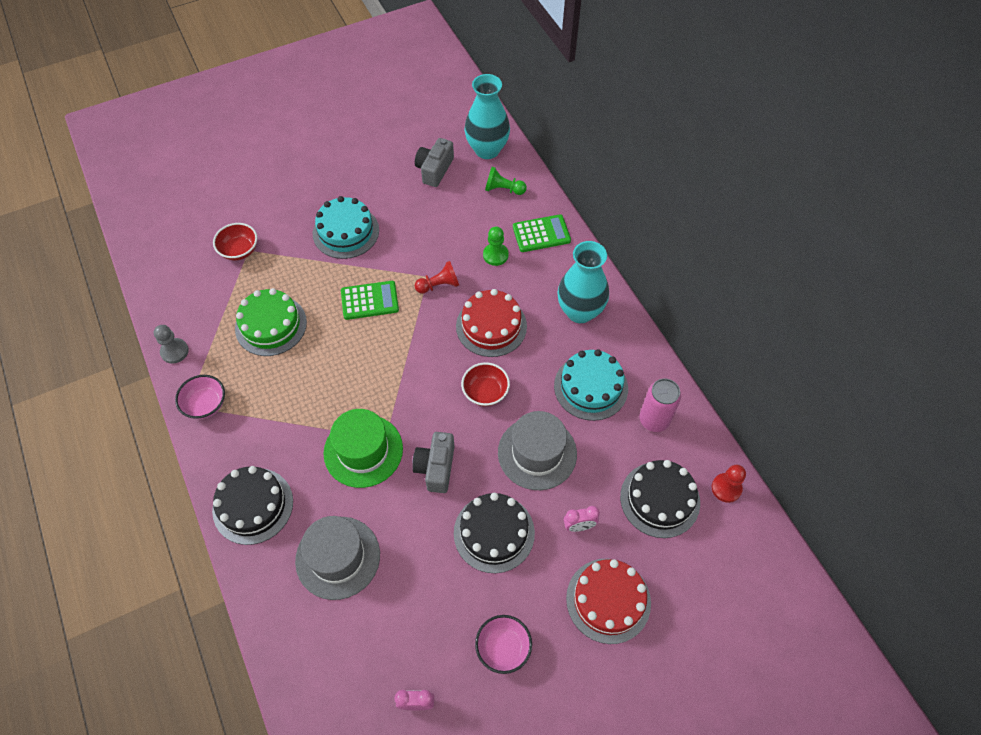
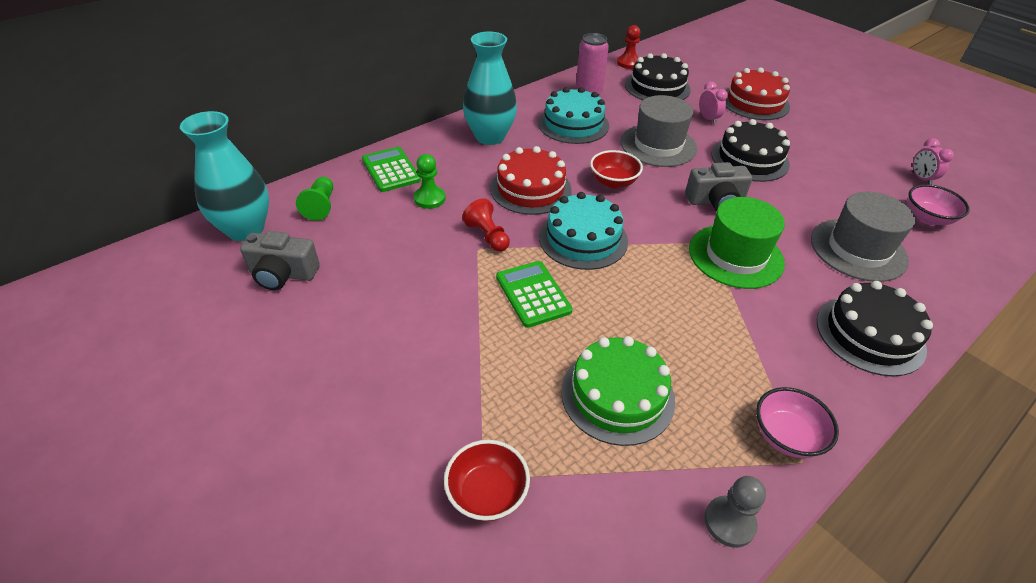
camera: 105 degrees left, 15 degrees down
turquoise cake [313,196,379,259] -> turquoise cake moved to [539,192,628,270]
pink bowl [475,615,532,674] -> pink bowl moved to [908,184,970,225]

